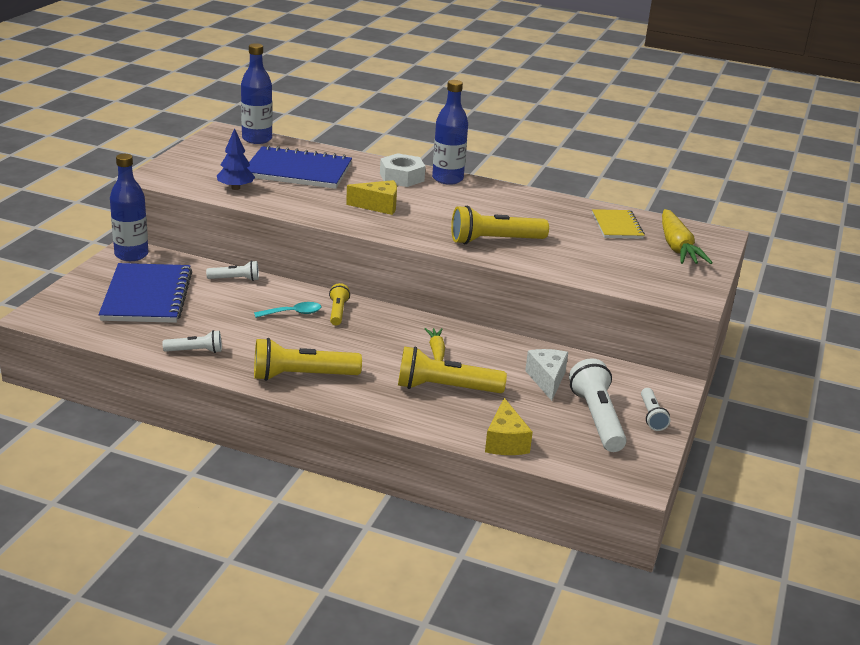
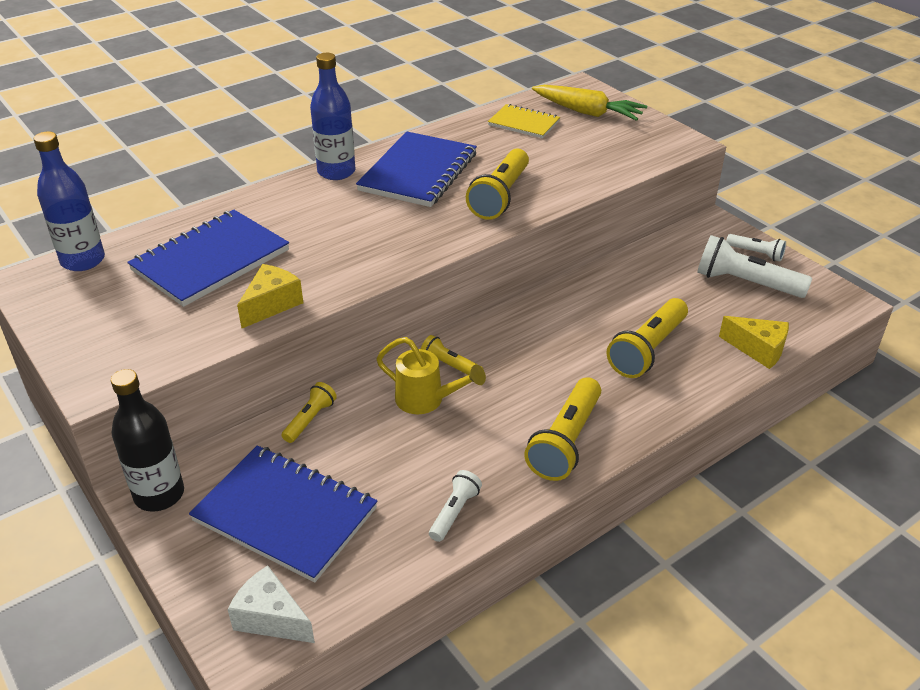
camera: 55 degrees left, 10 degrees up
blue bottle [110,154,149,261] -> black bottle [111,369,184,512]
white flashlight [206,260,259,281] -> yellow flashlight [282,382,337,443]
blue tree [217,128,255,190] -> none
turquoise spoon [254,302,321,318] -> yellow watering can [376,337,486,414]
yellow cheese [346,180,397,215] -> yellow cheese moved to [237,264,303,328]
white nut [380,153,425,187] -> none
yellow carrot [425,328,445,361] -> none
white cheese [525,349,568,401] -> white cheese moved to [227,566,315,643]
none -> blue notebook [356,132,477,207]

